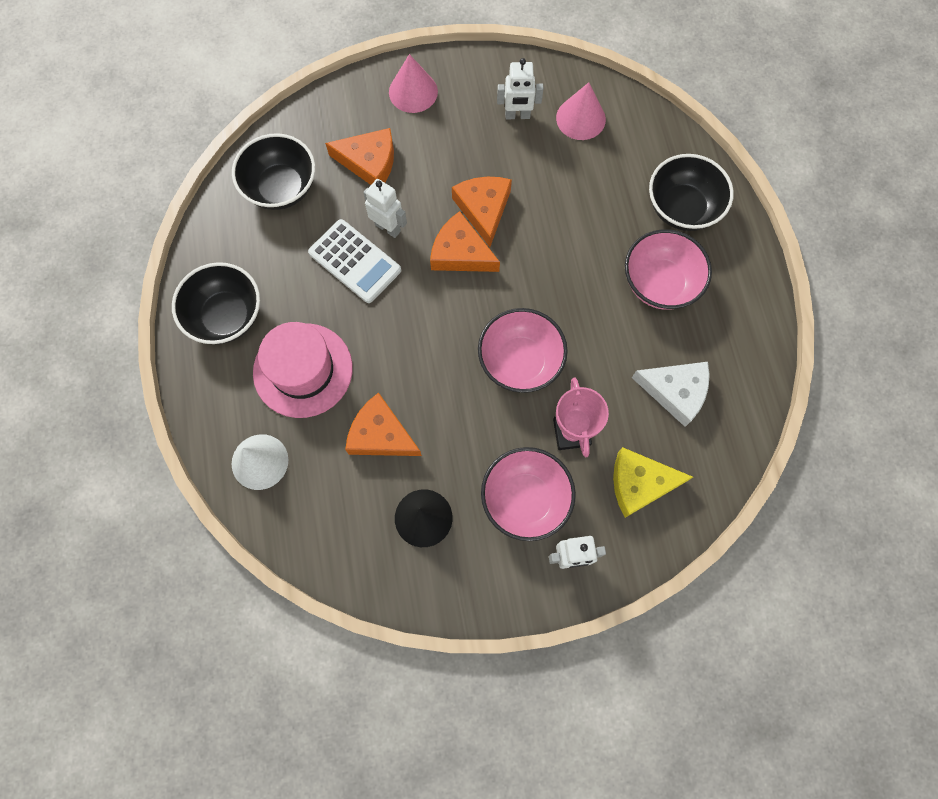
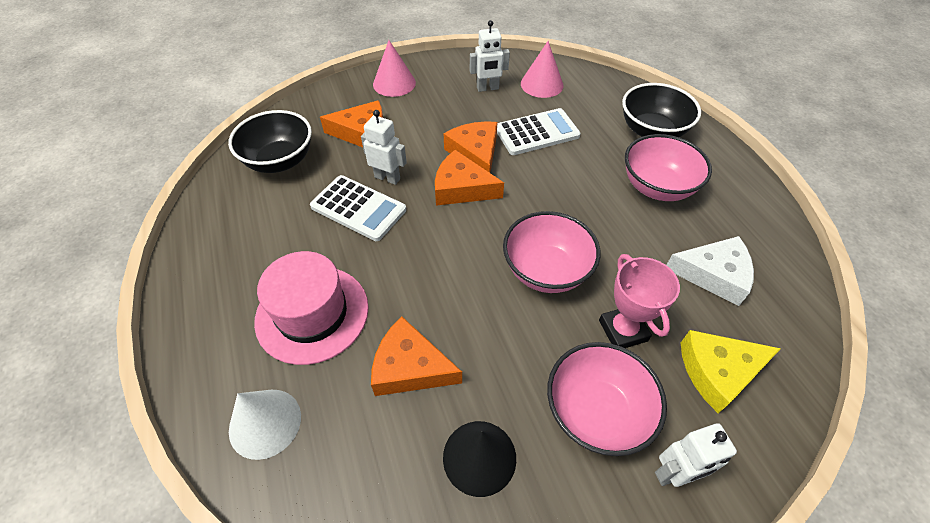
camera: 10 degrees left, 20 degrees down
black bowl [172,262,260,344] -> none
none -> white calculator [497,108,581,155]

